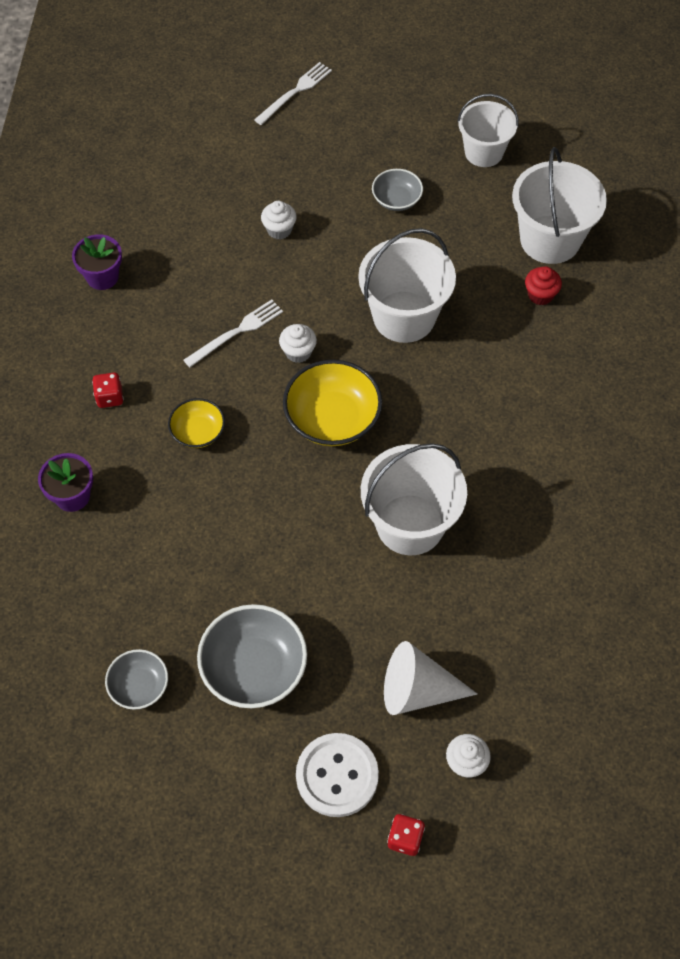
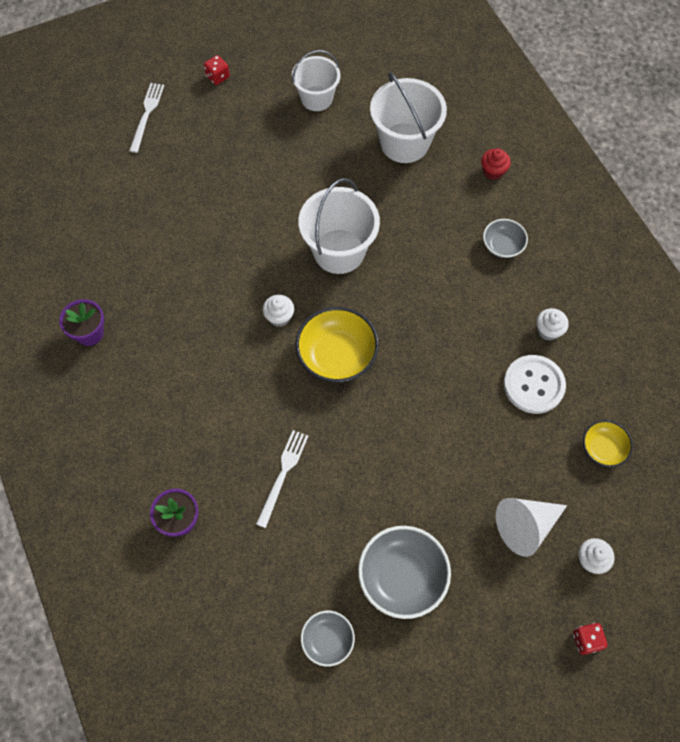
camera: 30 degrees left, 5 degrees up
red dice [92,373,124,408] -> red dice moved to [204,55,230,85]
yellow bowl [168,398,225,448] -> yellow bowl moved to [583,420,633,467]
white fork [183,299,283,367] -> white fork moved to [256,430,308,528]
white cupcake [261,201,297,240] -> white cupcake moved to [536,308,569,341]
white button [296,733,379,817] -> white button moved to [504,355,566,414]
white bucket [361,443,467,555] -> none
grey bowl [372,169,423,211] -> grey bowl moved to [483,219,528,258]
red cupcake [525,266,562,305] -> red cupcake moved to [481,148,511,180]

